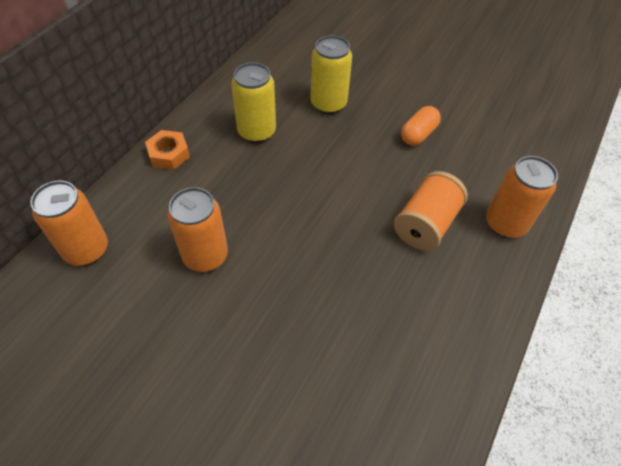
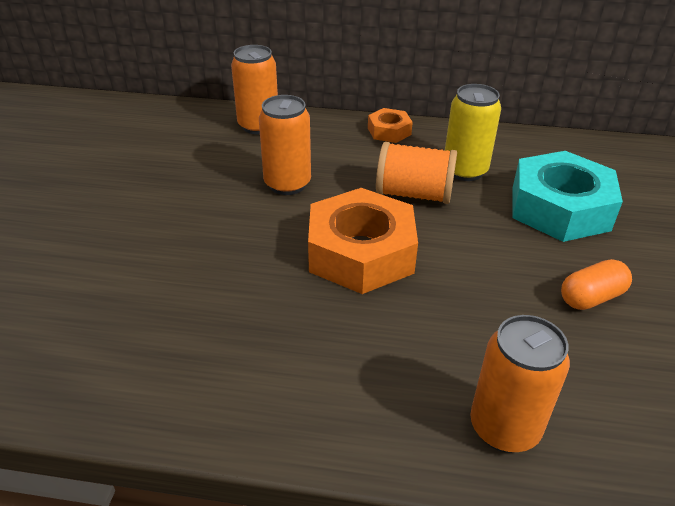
camera: 70 degrees right, 15 degrees down
yellow can [311,35,352,114] -> turquoise nut [512,151,623,242]
orange spool [394,171,468,251] -> orange spool moved to [376,142,457,204]
orange capsule [401,106,441,146] -> orange capsule turned 45 degrees counterclockwise [561,259,632,310]
none -> orange nut [308,188,418,294]

